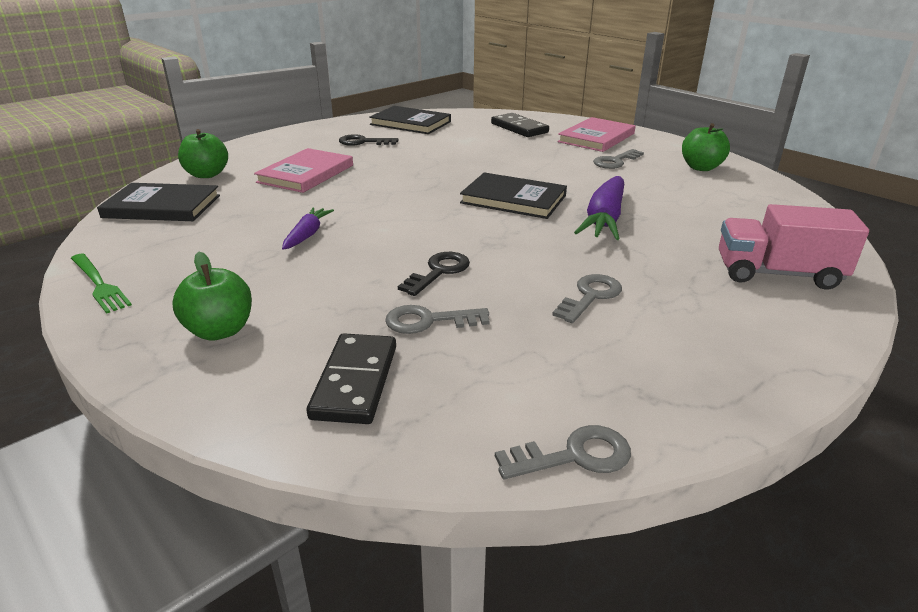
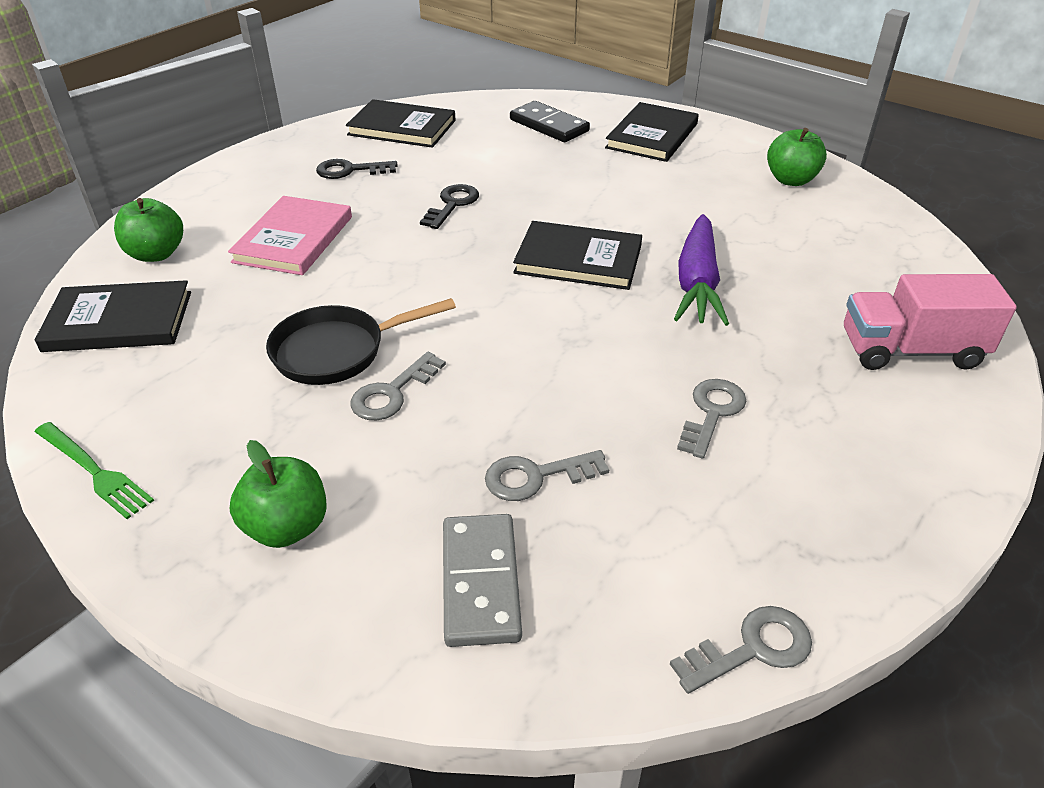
camera: 10 degrees left, 10 degrees up
purple carrot [282,207,334,250] -> black pan [266,298,456,385]
black domino [307,333,396,424] -> grey domino [443,514,522,647]
black key [398,252,470,296] -> black key moved to [420,184,479,229]
pink book [558,117,636,152] -> black book [605,102,699,162]
grey key [593,149,644,169] -> grey key moved to [350,352,446,420]

